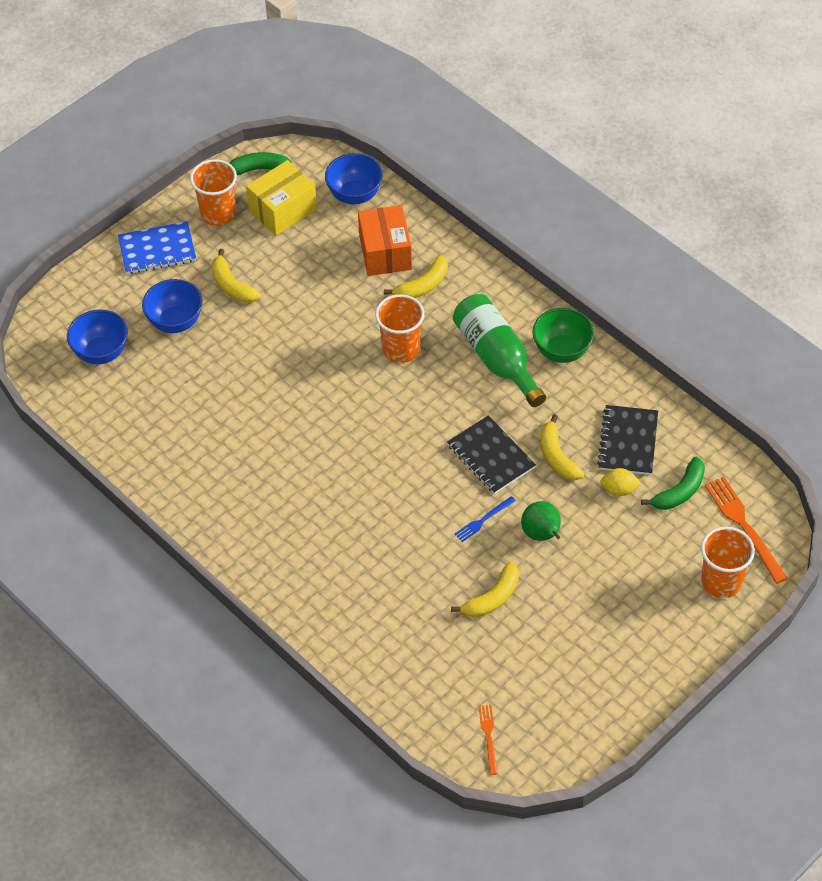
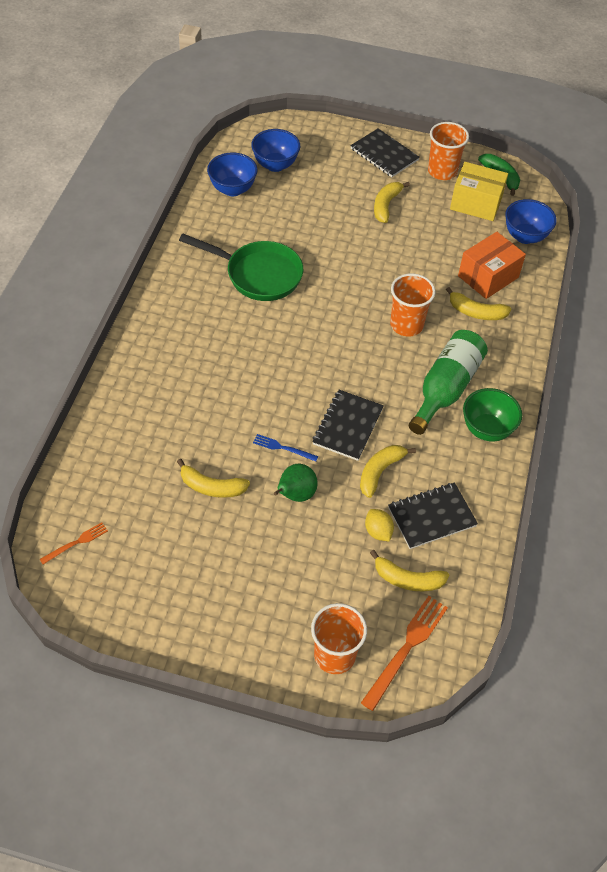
camera: 55 degrees right, 0 degrees up
blue notebook [118,221,196,274] -> black notebook [351,128,419,177]
blue bowl [142,279,203,333] -> blue bowl moved to [207,152,258,196]
green banana [641,457,705,510] -> yellow banana [370,550,449,591]
none -> green pan [179,234,303,301]

